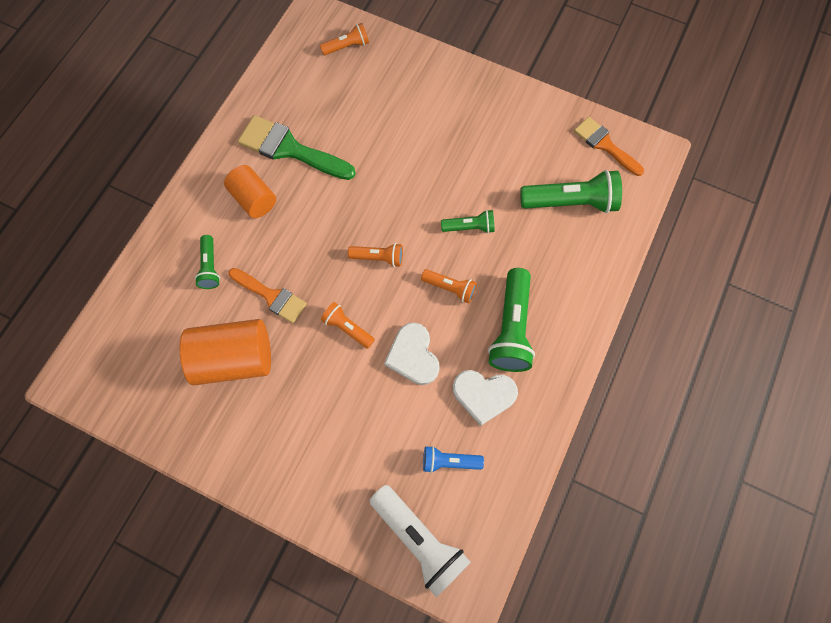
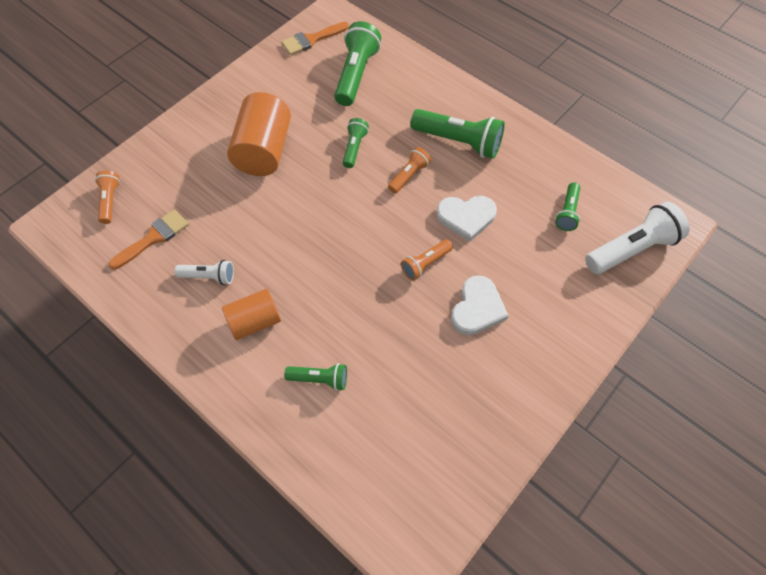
camera: 75 degrees left, 10 degrees down
orange cylinder [180,319,271,385] -> orange cylinder moved to [227,92,291,176]
orange brush [229,268,307,323] -> orange brush moved to [108,209,189,270]
green brush [238,115,356,180] -> white flashlight [174,260,234,285]
orange flashlight [348,243,403,267] -> none
blue flashlight [423,446,484,473] -> green flashlight [555,182,581,231]
white heart [453,370,518,426] -> white heart moved to [451,275,509,335]

